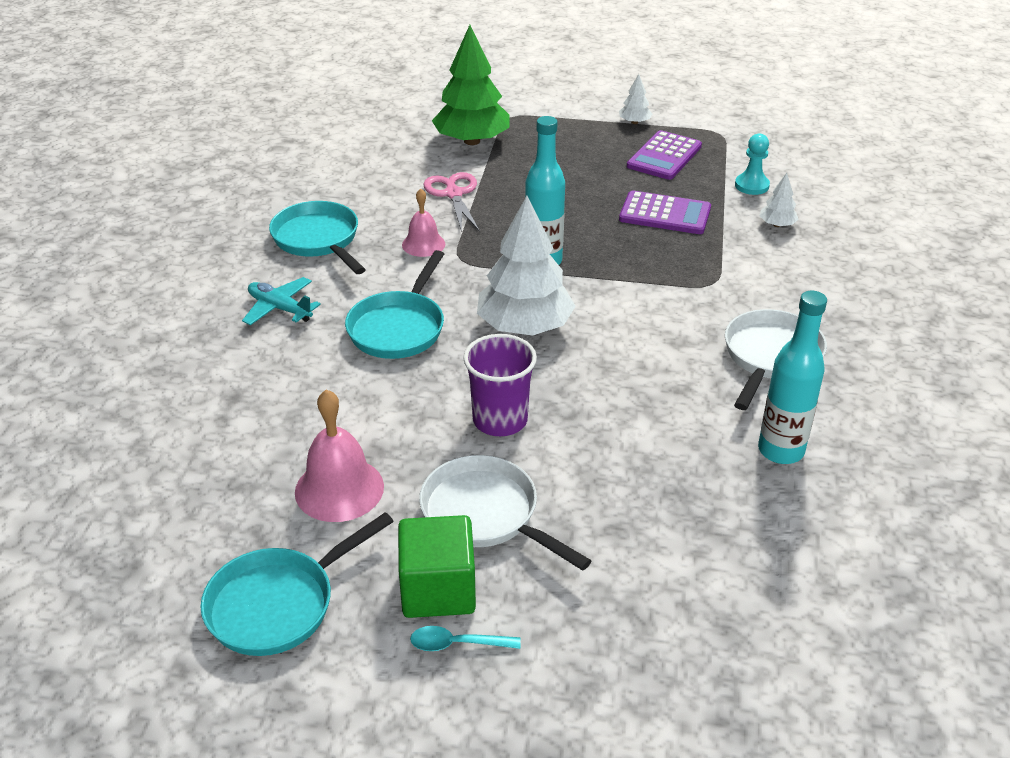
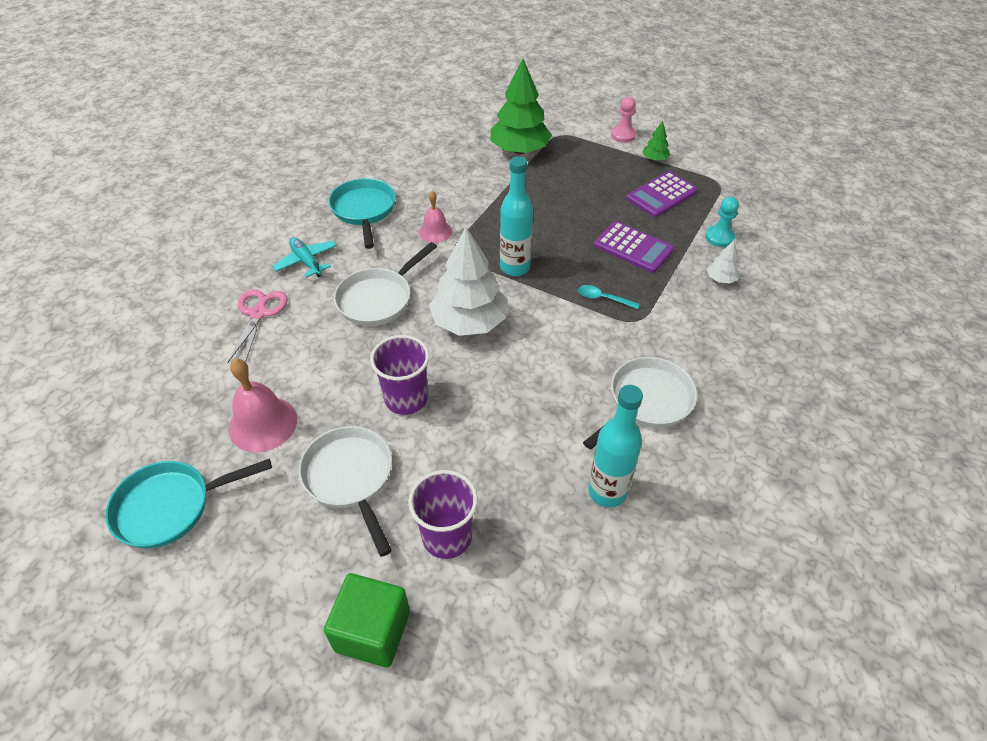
camera: 20 degrees right, 10 degrees up
turquoise pan [345,250,444,359] -> white pan [334,242,437,326]
green cube [398,515,476,618] -> green cube moved to [324,573,410,667]
turquoise spoon [410,626,521,651] -> turquoise spoon moved to [578,285,640,309]
pink scissors [423,172,480,232] -> pink scissors moved to [227,289,288,364]
white tree [619,74,652,124] -> green tree [642,121,670,161]
none -> purple cup [408,470,478,559]
none -> pink pawn [611,96,636,143]

